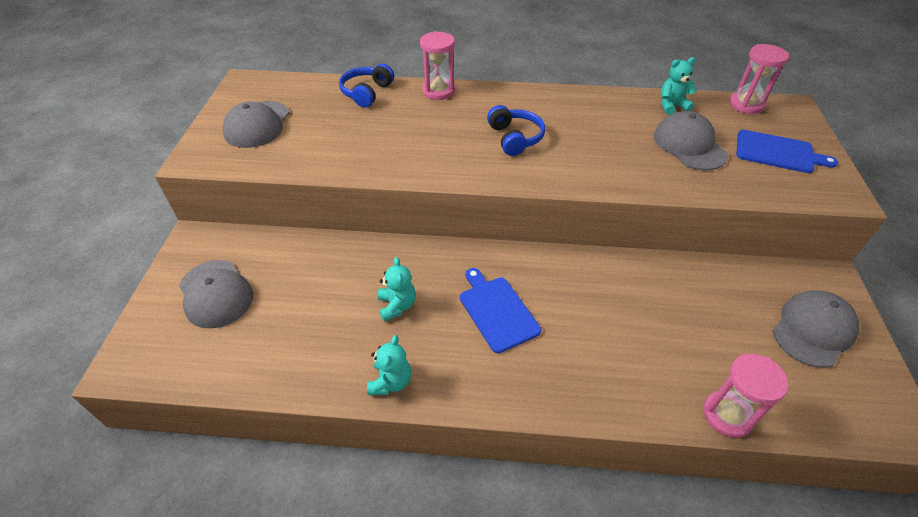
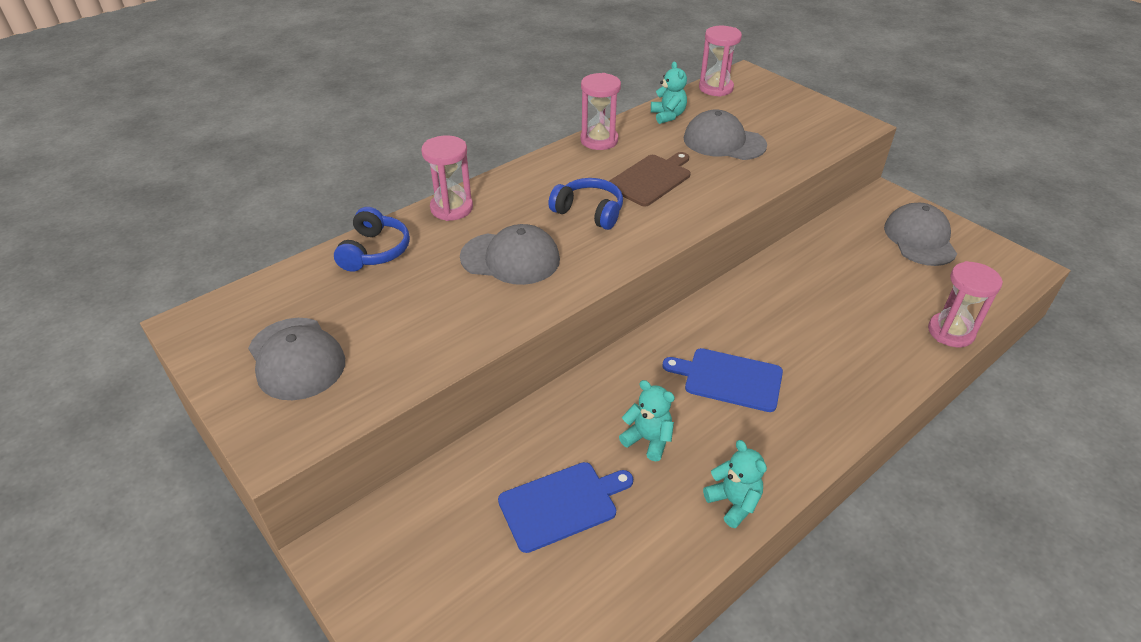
camera: 45 degrees left, 5 degrees down
grey cap [179,260,253,328] -> grey cap moved to [460,224,560,285]
blue headphones [339,64,394,107] -> blue headphones turned 150 degrees counterclockwise [334,207,410,272]
turquoise teddy bear [661,57,697,115] -> turquoise teddy bear turned 135 degrees clockwise [651,61,687,124]
blue cutting board [736,130,838,173] -> blue cutting board moved to [498,462,633,553]
none -> pink hourglass [580,73,621,150]
none -> brown cutting board [609,152,691,206]

